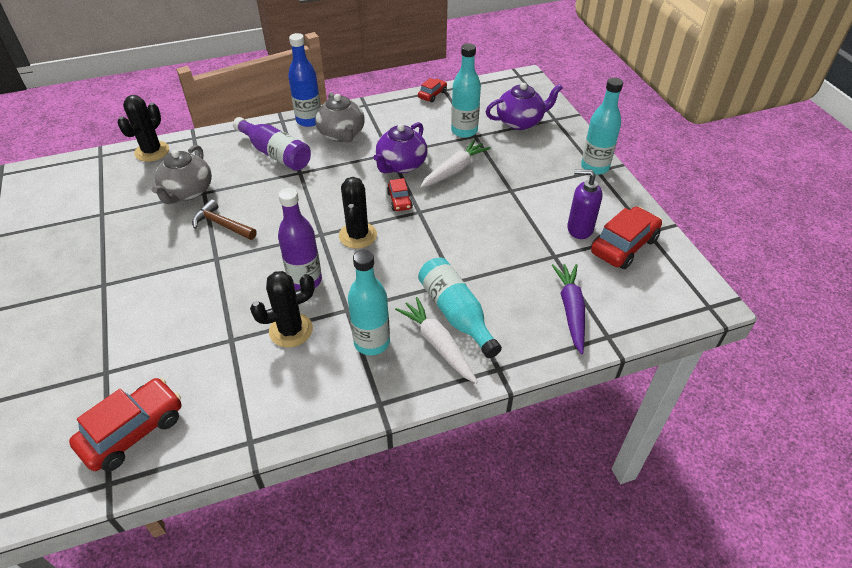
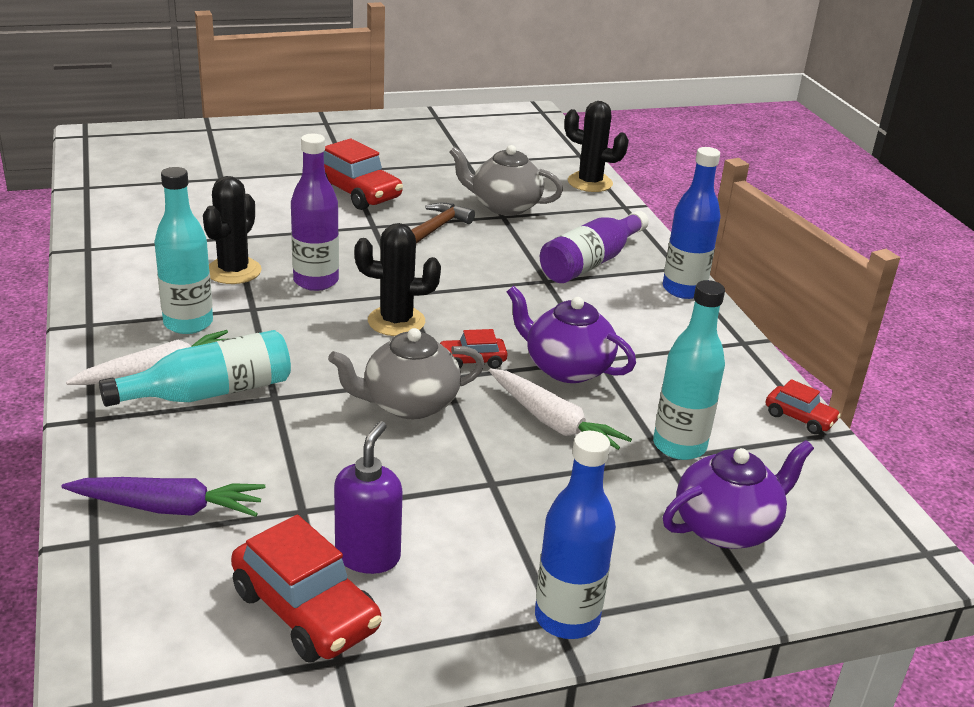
camera: 90 degrees right, 15 degrees down
red car [69,378,181,471] -> red car moved to [324,139,403,210]
black cactus [250,271,315,348] -> black cactus turned 45 degrees clockwise [203,176,262,284]
grey teapot [315,92,365,143] -> grey teapot moved to [328,328,484,419]
purple teapot [486,83,563,130] -> purple teapot turned 105 degrees counterclockwise [663,440,814,549]
turquoise bottle [581,77,623,175] -> blue bottle [535,431,616,639]

